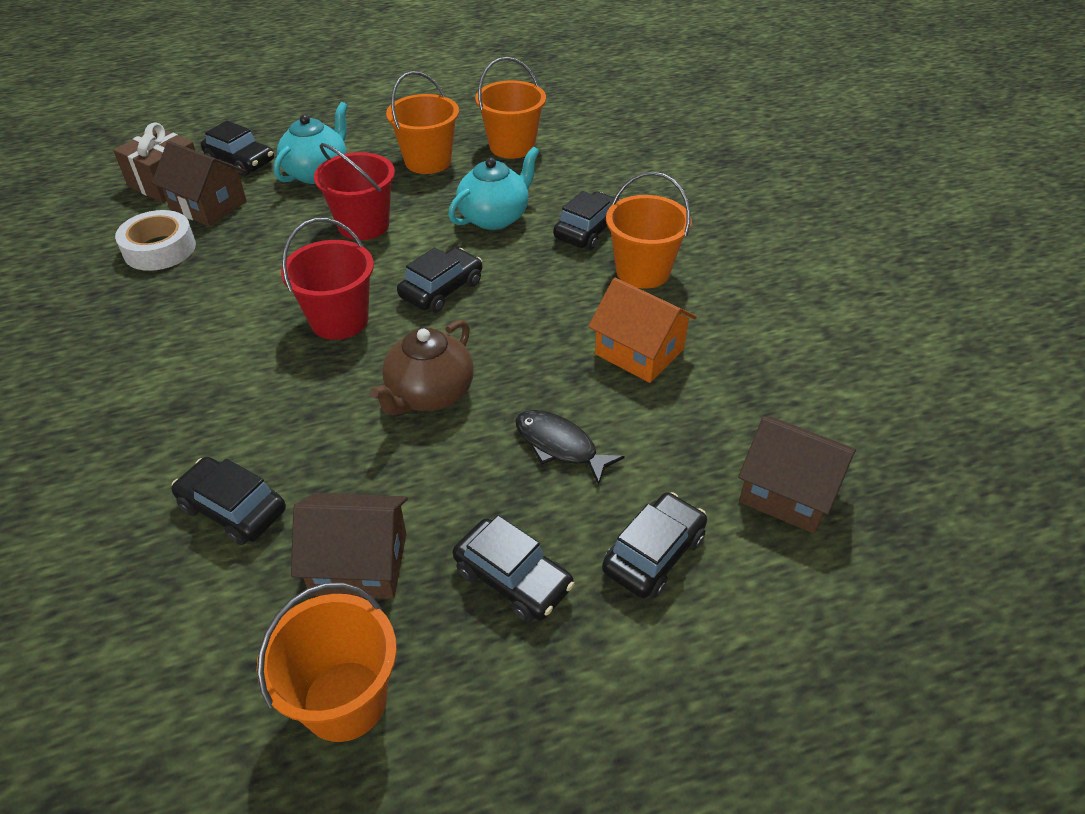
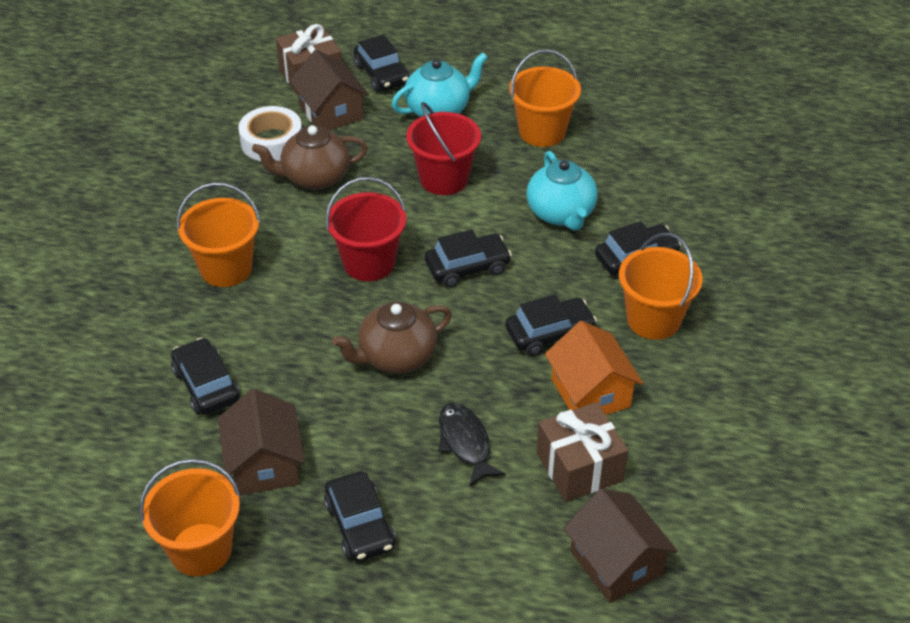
camera: 30 degrees right, 0 degrees up
brown house [291,493,408,599] -> brown house turned 45 degrees clockwise [218,389,305,495]
turquoise teapot [448,147,540,230] -> turquoise teapot turned 90 degrees clockwise [527,151,598,231]
orange bucket [475,57,546,159] -> orange bucket moved to [177,182,261,287]
black car [602,492,707,598] -> black car moved to [505,294,597,356]
none -> brown teapot [252,125,368,190]
none -> brown gift [536,402,628,502]

